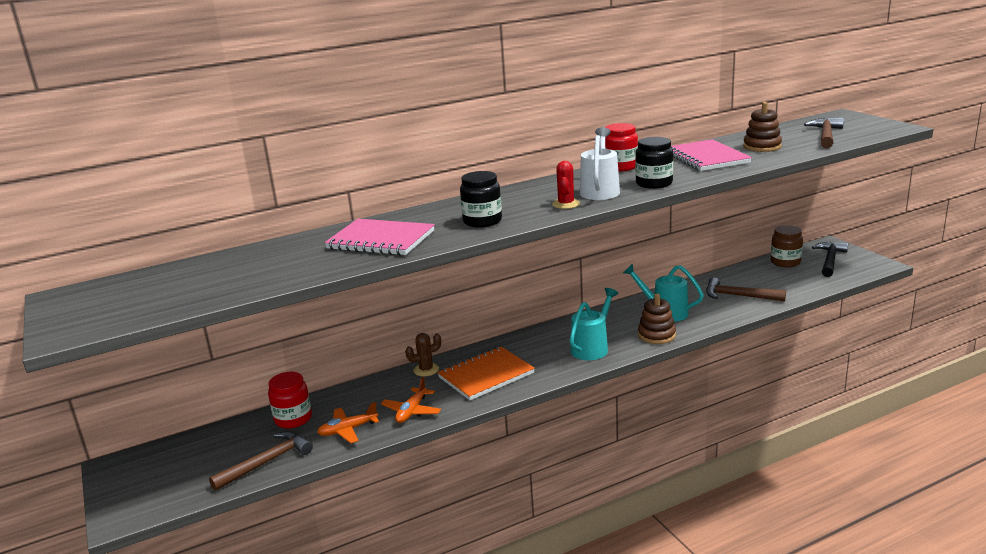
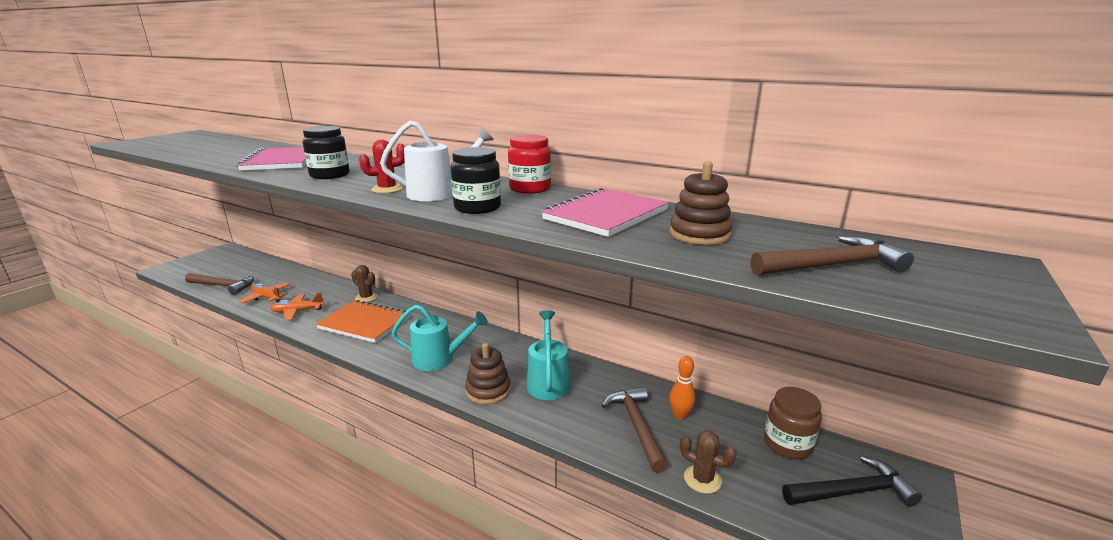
camera: 55 degrees right, 0 degrees up
red jar [268,372,312,429] -> none
none -> orange bowling pin [669,356,696,420]
none -> brown cactus [680,430,737,494]

